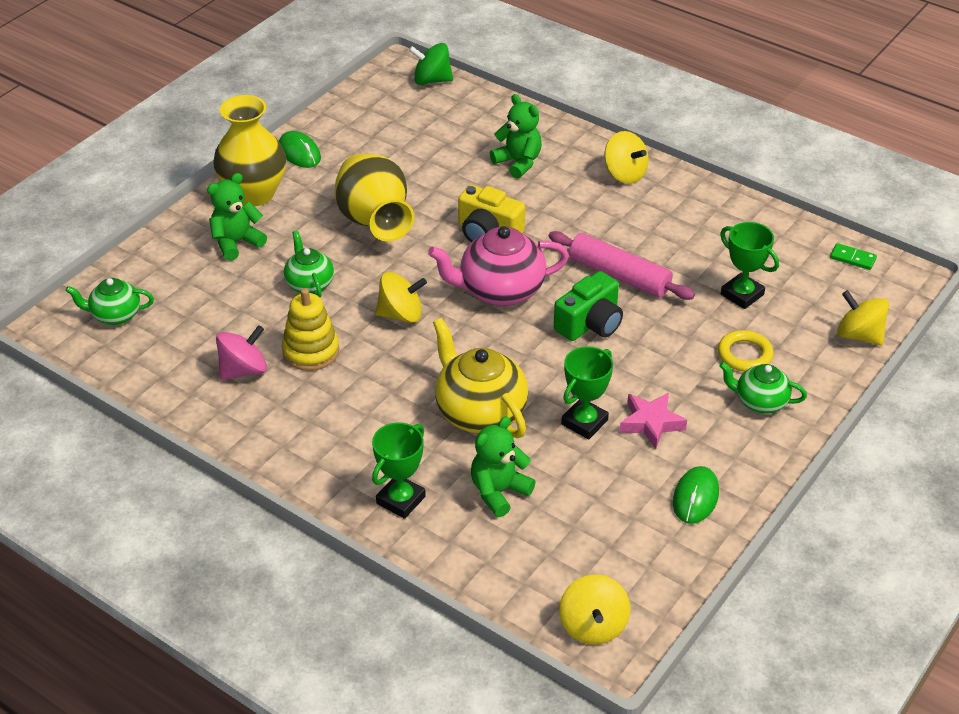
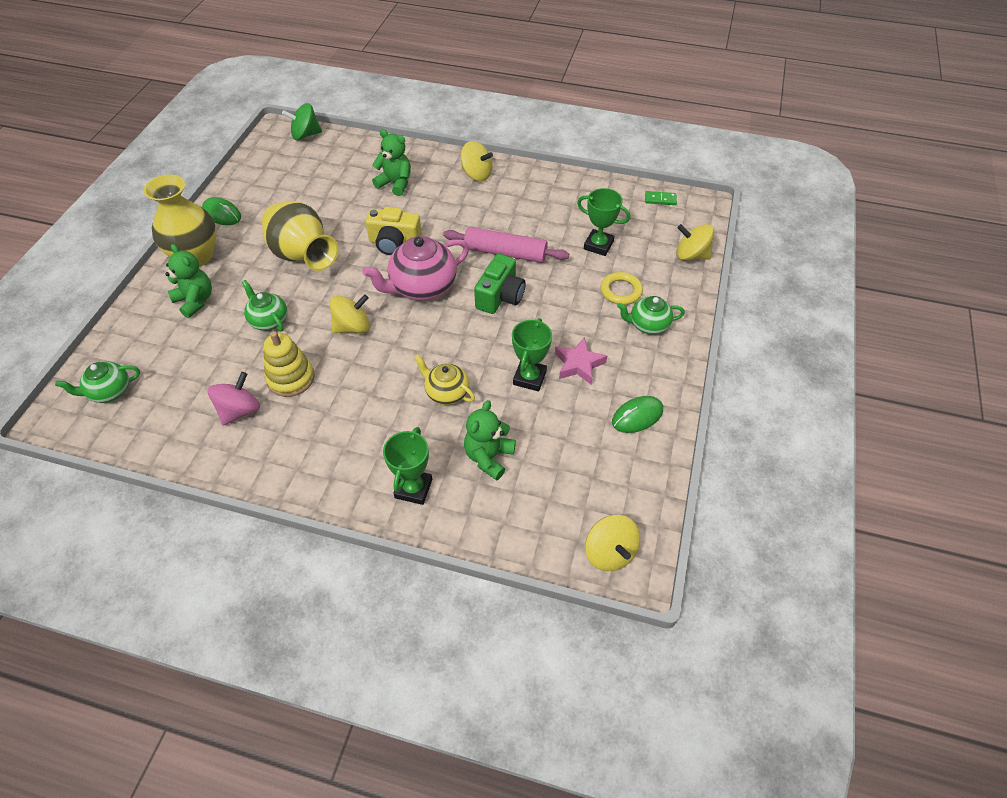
camera: 20 degrees left, 10 degrees up
green teddy bear [207,173,267,261] -> green teddy bear turned 105 degrees clockwise [165,244,212,318]
yellow teapot [433,318,528,438] -> yellow teapot [414,354,475,405], size x0.59
green mouse [673,466,719,524] -> green mouse turned 60 degrees clockwise [612,396,663,433]

